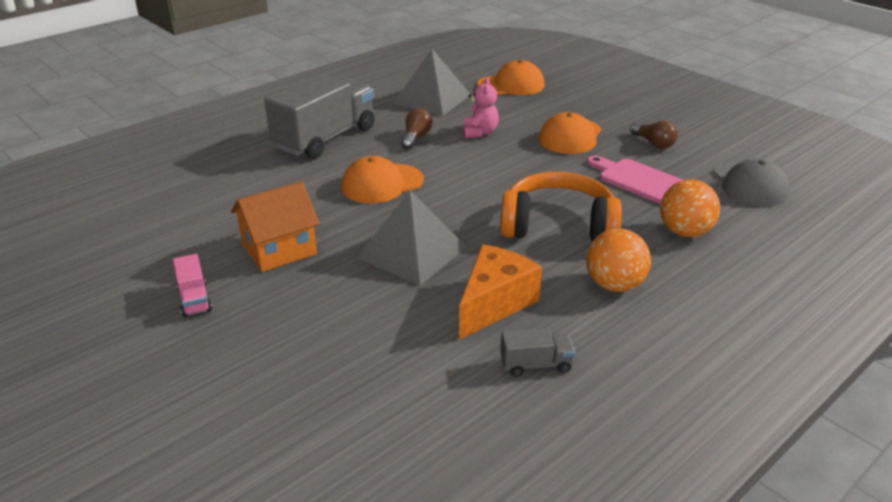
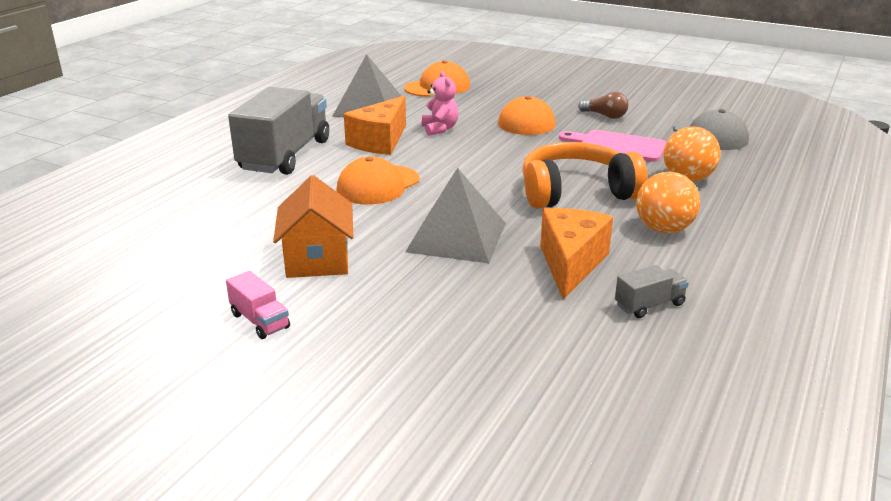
camera: 20 degrees left, 5 degrees down
orange house [231,181,320,272] -> orange house turned 45 degrees counterclockwise [273,175,353,278]
brown light bulb [402,108,432,149] -> orange cheese [344,96,406,155]

